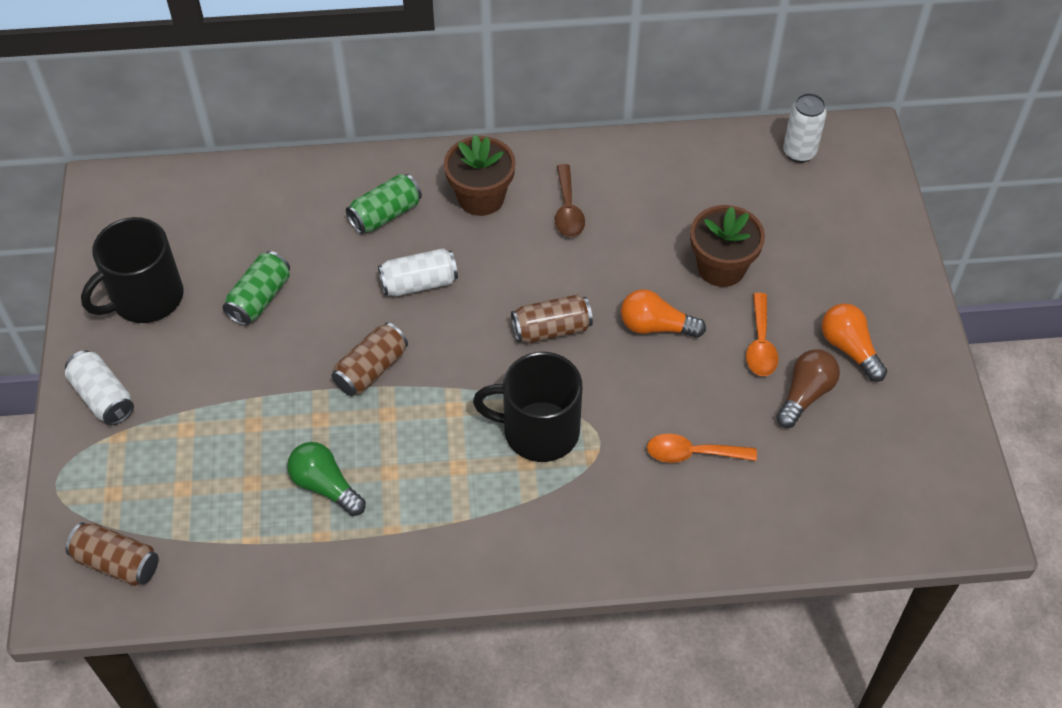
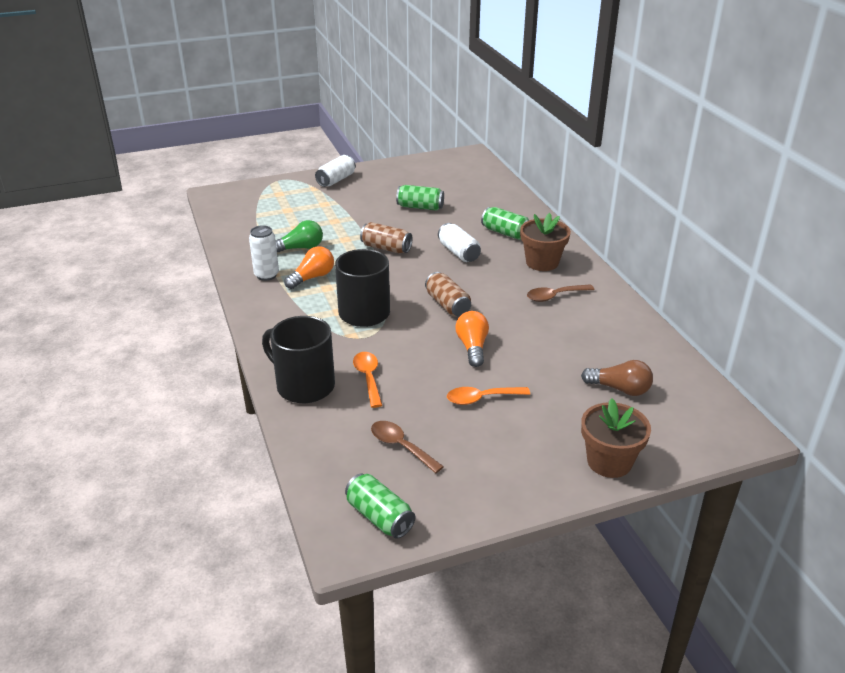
camera: 75 degrees right, 20 degrees down
brown can [66,522,159,586] -> none
black mug [81,217,184,323] -> black mug moved to [262,316,335,403]
green light bulb [287,442,366,516] -> green light bulb turned 45 degrees clockwise [276,220,323,252]
brown flower pot [690,205,765,287] -> brown flower pot moved to [581,398,651,478]
brown light bulb [776,349,840,428] -> brown light bulb moved to [581,360,653,396]
white can [783,93,827,163] -> white can moved to [249,225,279,281]
orange light bulb [822,303,887,382] -> orange light bulb moved to [284,246,334,289]
none -> green can [345,473,415,539]
none -> brown spoon [371,421,444,473]

